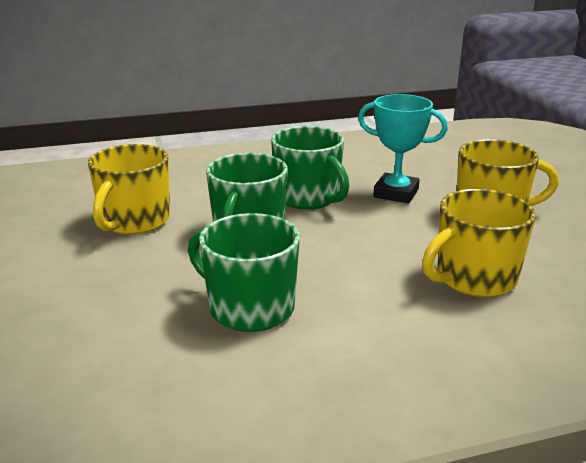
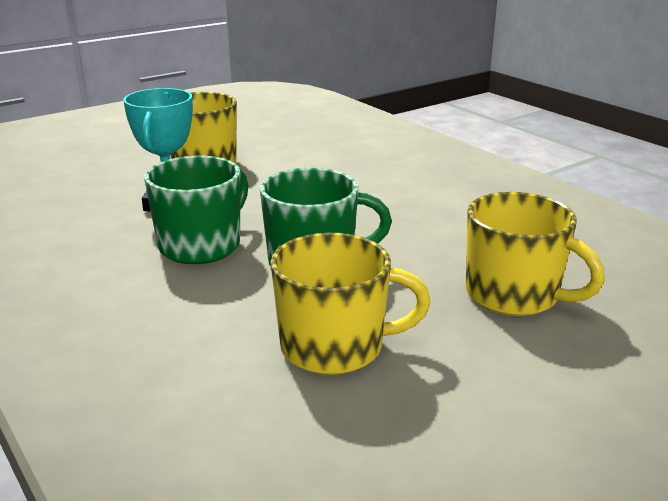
camera: 110 degrees left, 0 degrees up
green mug [188,213,300,332] -> none
yellow mug [422,189,536,297] -> yellow mug moved to [466,192,605,316]

